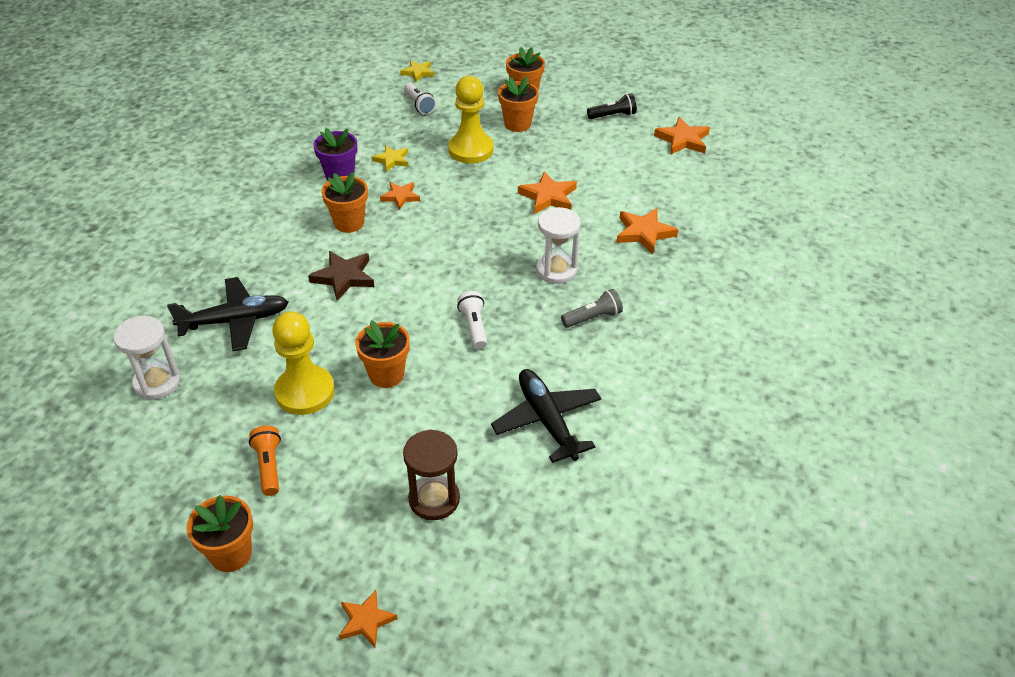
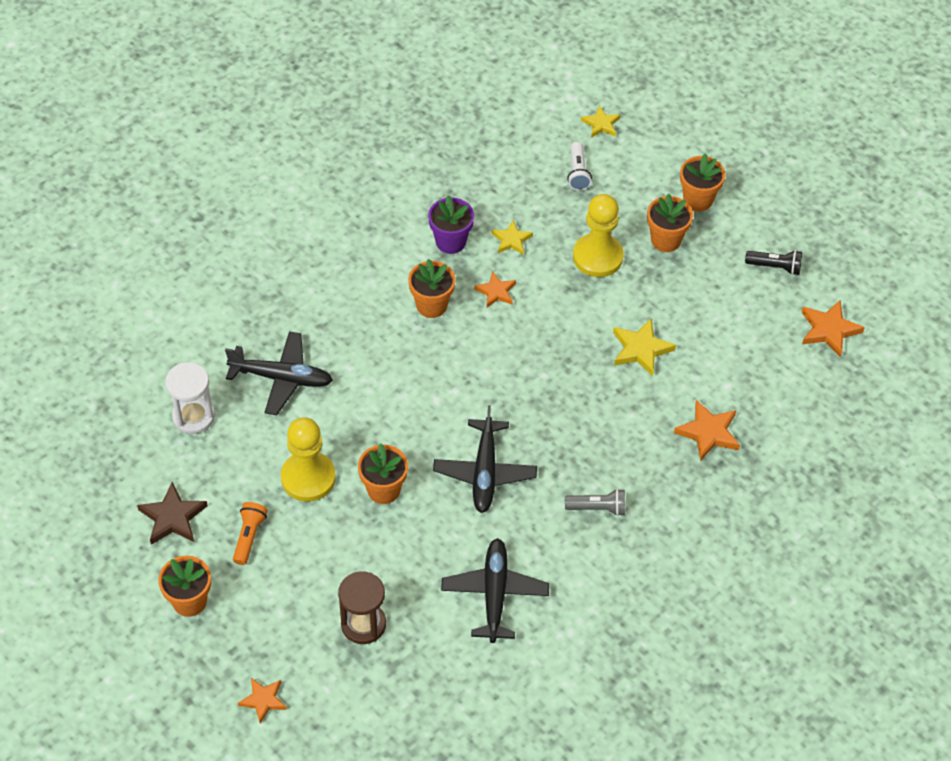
camera: 25 degrees right, 10 degrees up
brown star [308,251,374,301] -> brown star moved to [137,482,208,545]
white flashlight [457,291,487,349] -> black plane [433,405,537,513]
orange star [518,171,577,214] -> yellow star [613,318,676,376]
white hourglass [536,207,581,284] -> none

